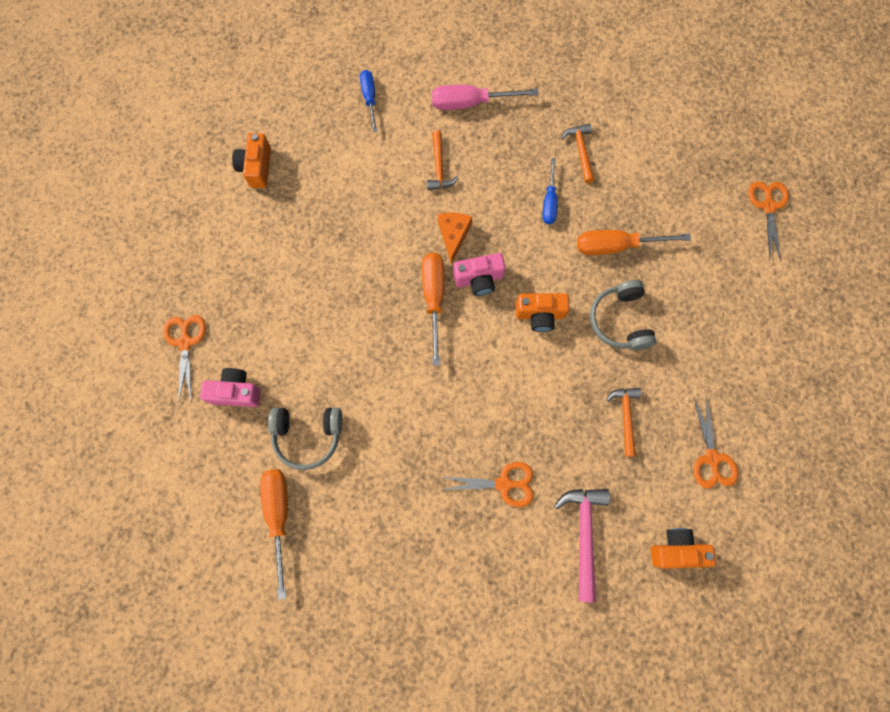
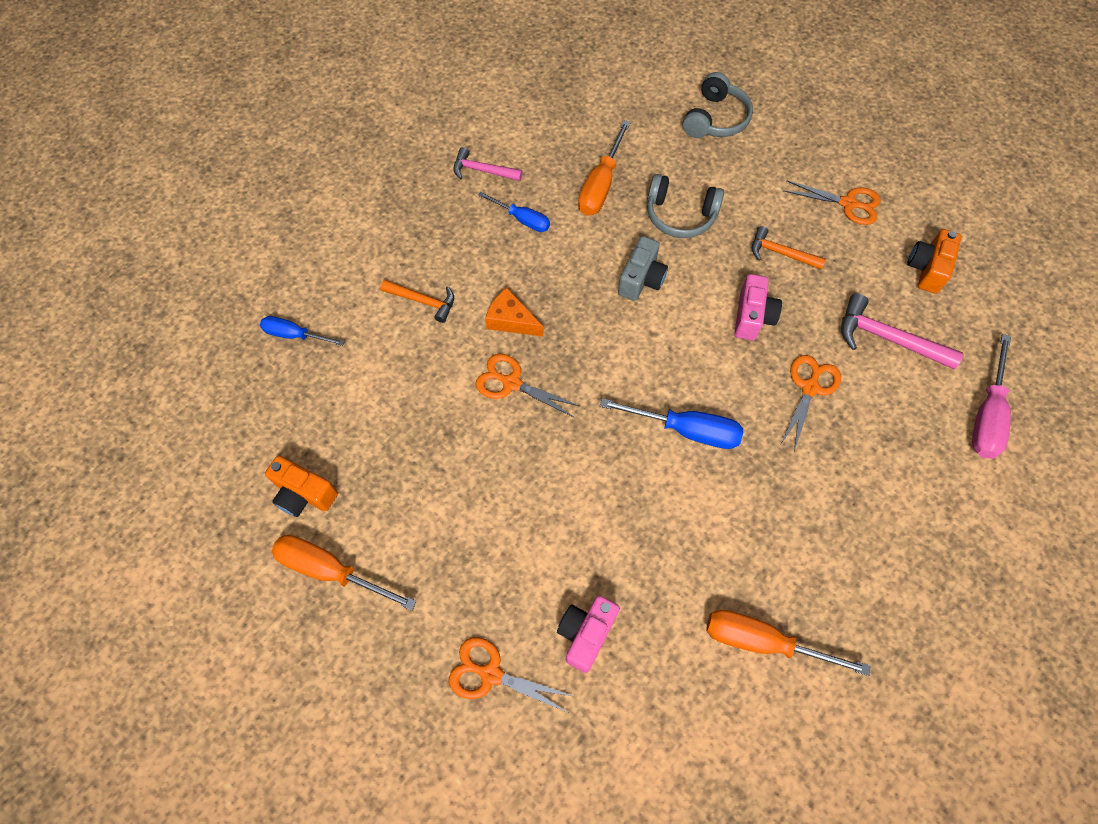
camera: 65 degrees left, 10 degrees down
grey headphones [268,407,342,470] -> grey headphones moved to [683,72,753,138]
orange screwdriver [422,252,444,366] -> orange screwdriver moved to [271,535,417,610]
pink screwdriver [432,85,538,110] -> pink screwdriver moved to [972,334,1011,459]
pink camera [453,253,506,296] -> pink camera moved to [734,274,782,340]
orange camera [516,294,570,332] -> grey camera [618,236,668,301]
orange hammer [561,124,594,183] -> pink hammer [453,147,523,181]
orange scissors [748,182,789,261] -> orange scissors moved to [476,354,580,418]
none -> blue screwdriver [600,398,743,449]

